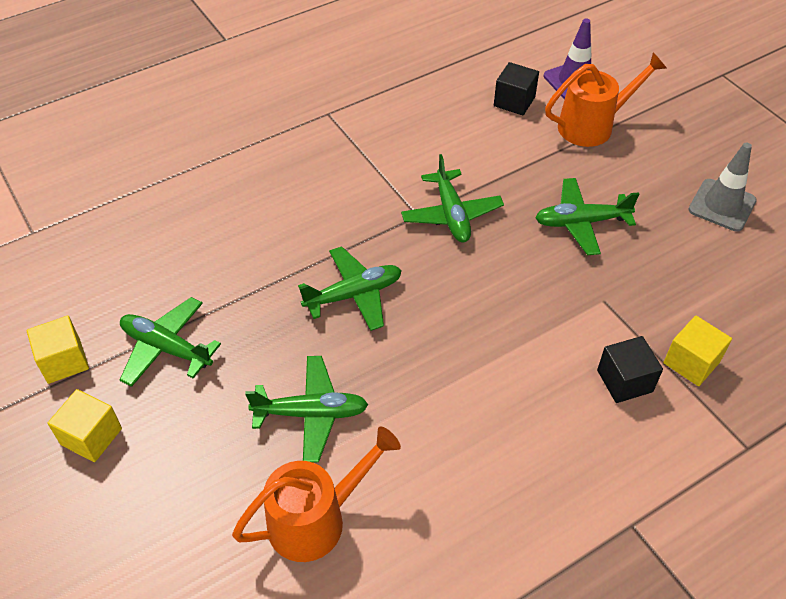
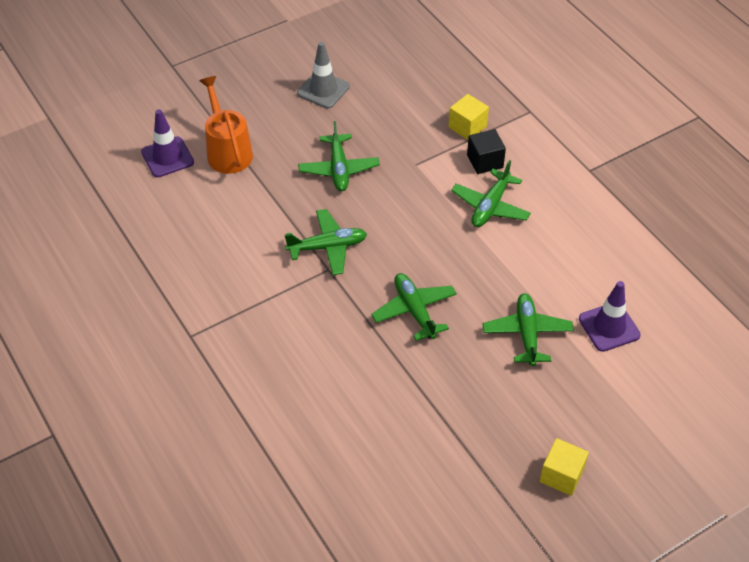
camera: 90 degrees left, 0 degrees up
yellow cube [27,316,89,384] -> none
green plane [120,297,221,387] -> green plane moved to [451,160,531,227]
orange watering can [232,427,401,562] -> purple traffic cone [579,281,640,352]
black cube [494,62,539,115] -> none

